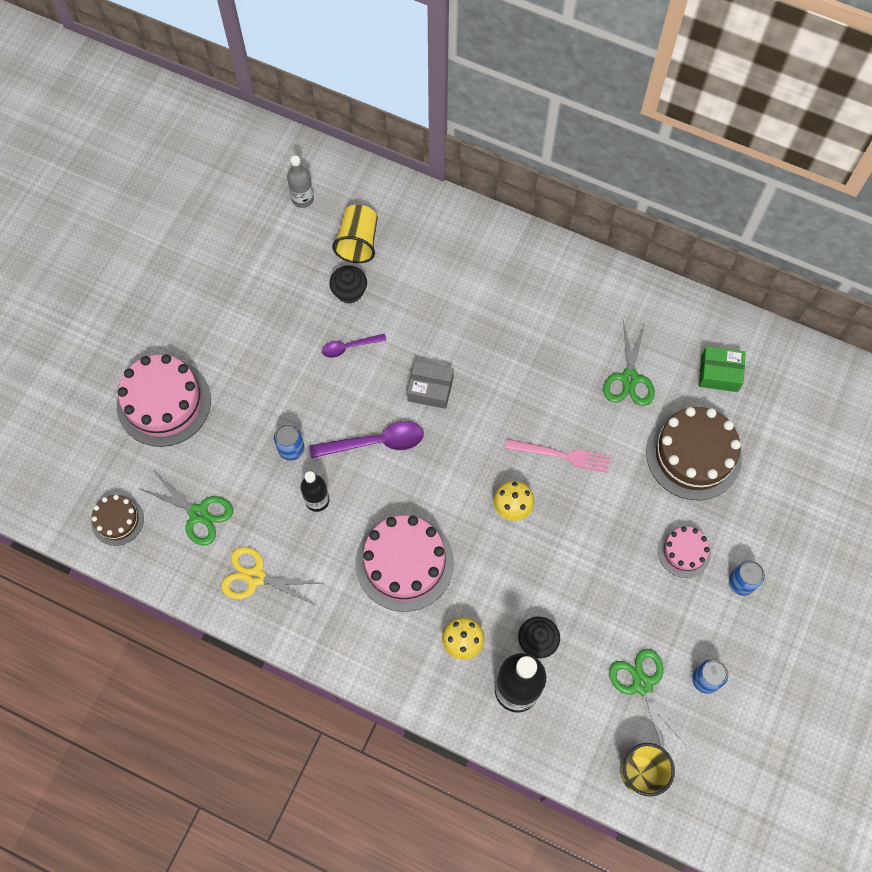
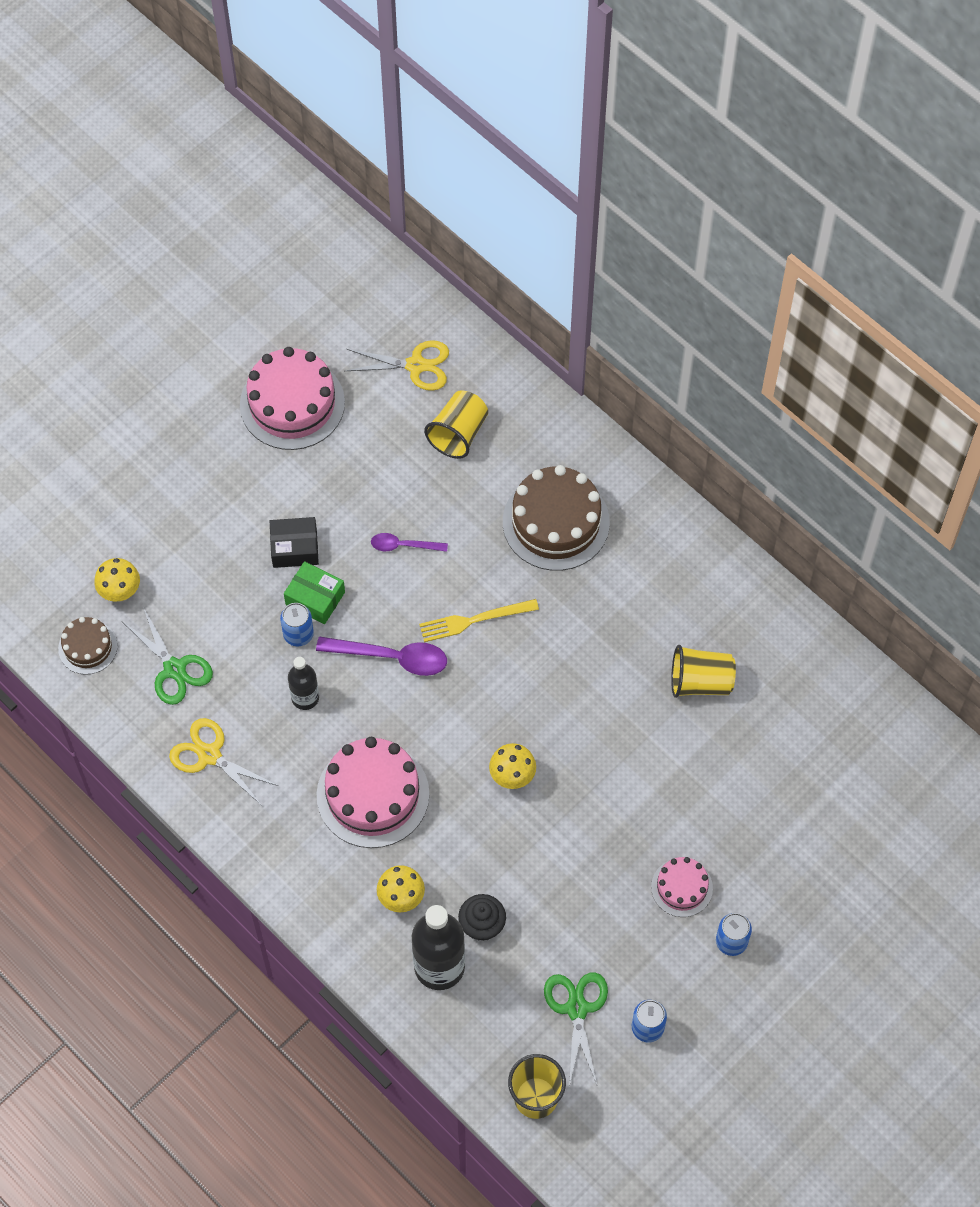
camera: 20 degrees right, 5 degrees down
pink cake [117,354,211,447] -> pink cake moved to [240,347,345,450]
grey bottle [287,156,314,208] -> yellow scissors [345,340,449,391]
black cupcake [329,265,367,304] -> none
grey box [407,361,454,409] -> yellow fork [419,599,539,642]
pink fork [505,439,610,473] -> none
green scissors [603,320,655,406] -> yellow cup [671,645,736,698]
brown cake [646,407,742,500] -> brown cake moved to [503,465,610,571]
green box [699,346,746,392] -> green box moved to [284,561,345,624]
none -> yellow mushroom [94,558,140,602]
none -> black box [270,517,319,568]

